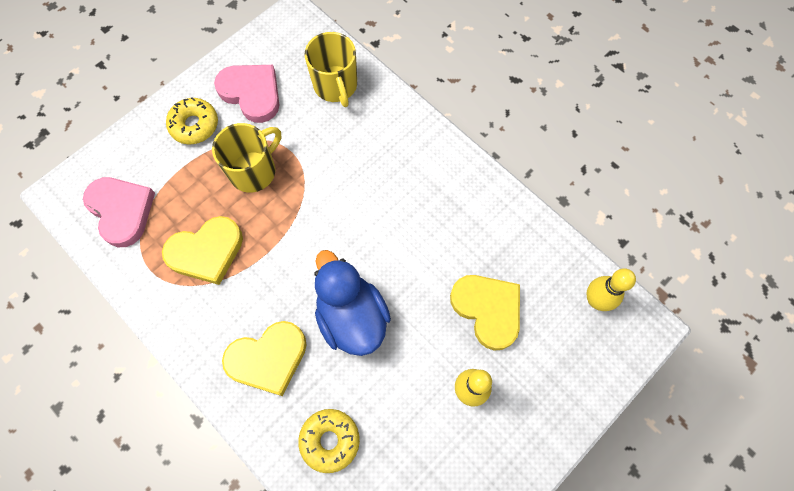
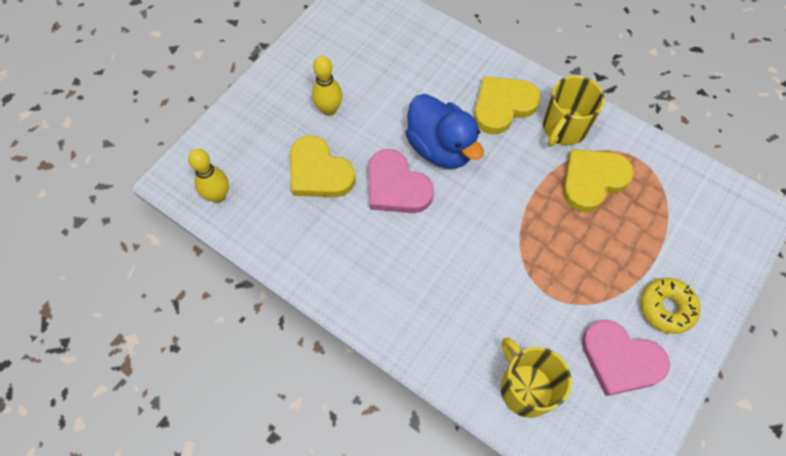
camera: 170 degrees right, 5 degrees down
pink heart [83,177,155,247] -> pink heart moved to [368,149,434,213]
yellow mug [212,123,281,193] -> yellow mug moved to [543,75,605,147]
yellow donut [298,409,360,473] -> none

